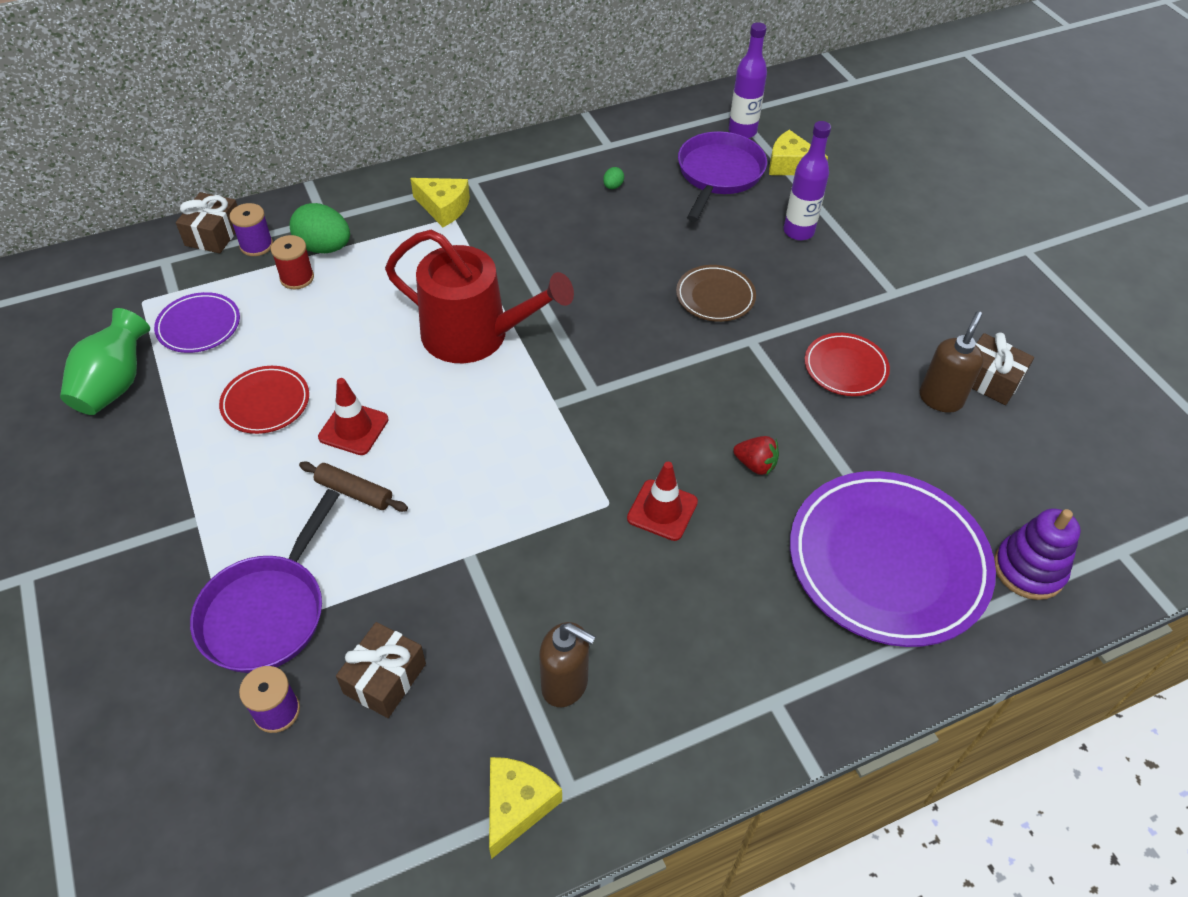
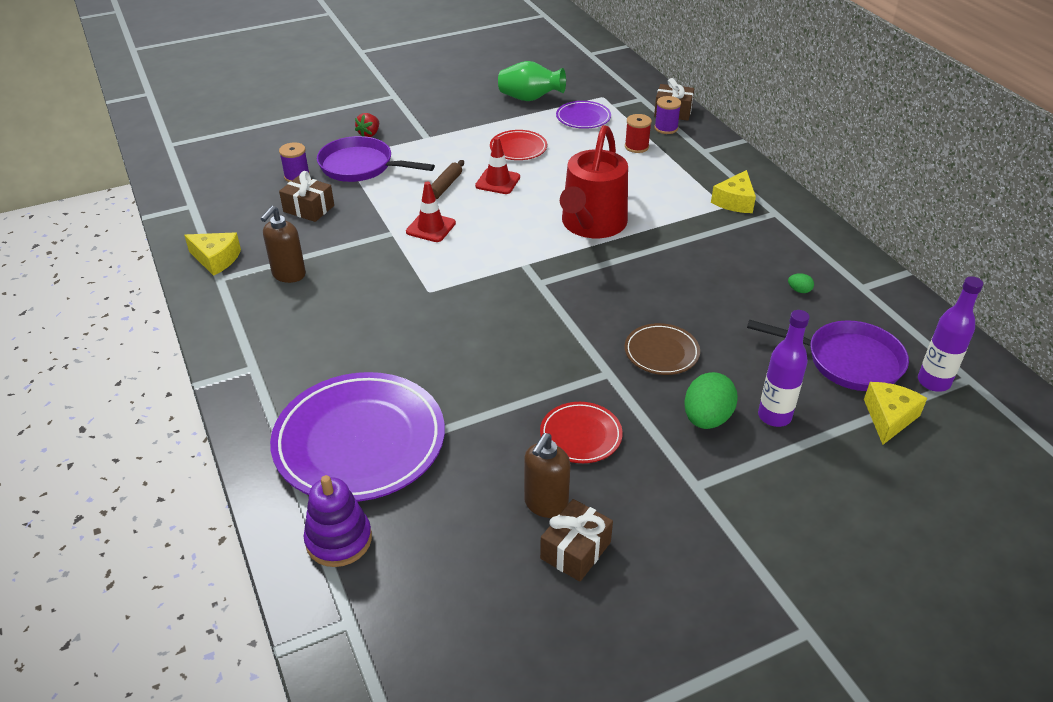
camera: 90 degrees right, 10 degrees down
green egg [290,203,350,253] -> green egg moved to [684,372,738,429]
red traffic cone [627,462,698,541] -> red traffic cone moved to [406,181,456,242]
red strawberry [733,436,779,475] -> red strawberry moved to [355,113,379,137]
brown soap dispenser [920,311,984,413] -> brown soap dispenser turned 90 degrees clockwise [524,433,571,518]

